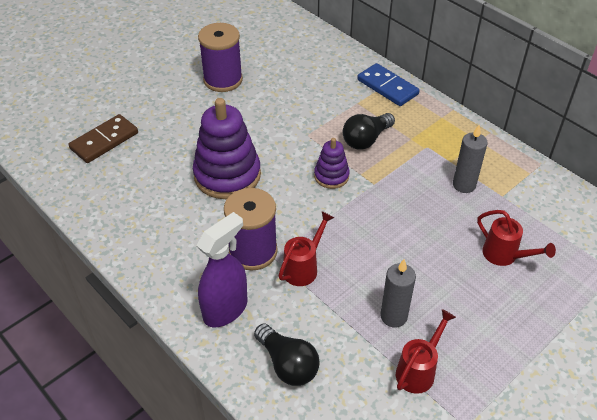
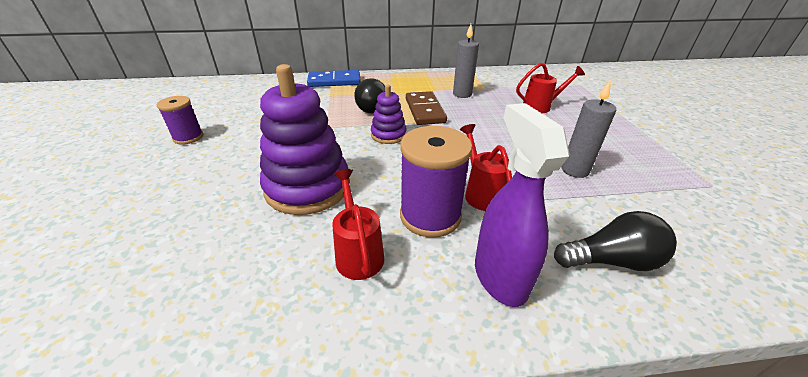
camera: 55 degrees left, 10 degrees down
brown domino [68,114,138,163] -> brown domino moved to [406,91,447,125]
purple spool [198,23,243,92] -> purple spool [157,96,203,144], size x0.60
red watering can [396,309,456,394] -> red watering can moved to [332,169,384,280]

